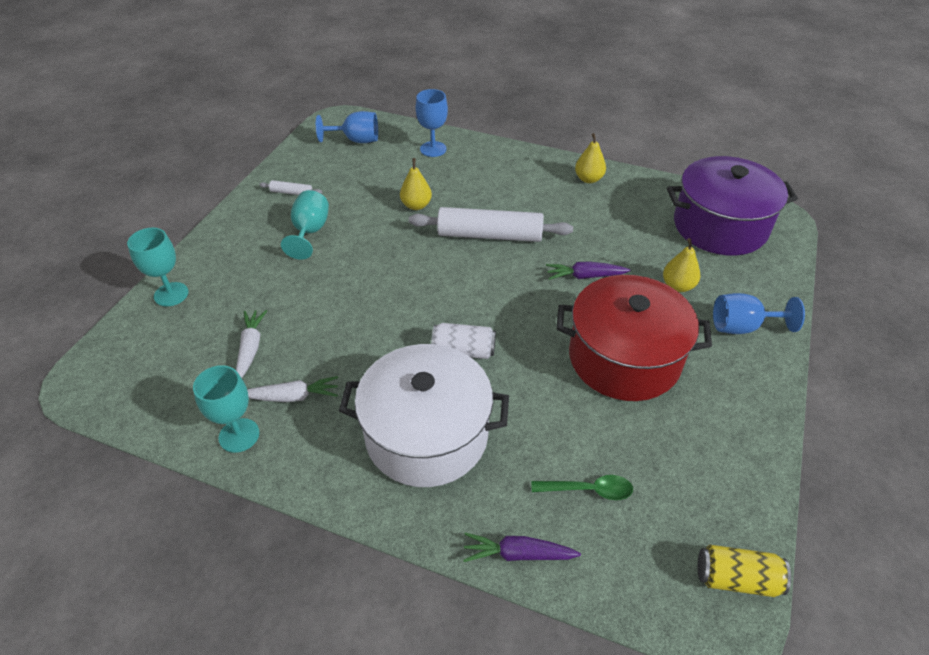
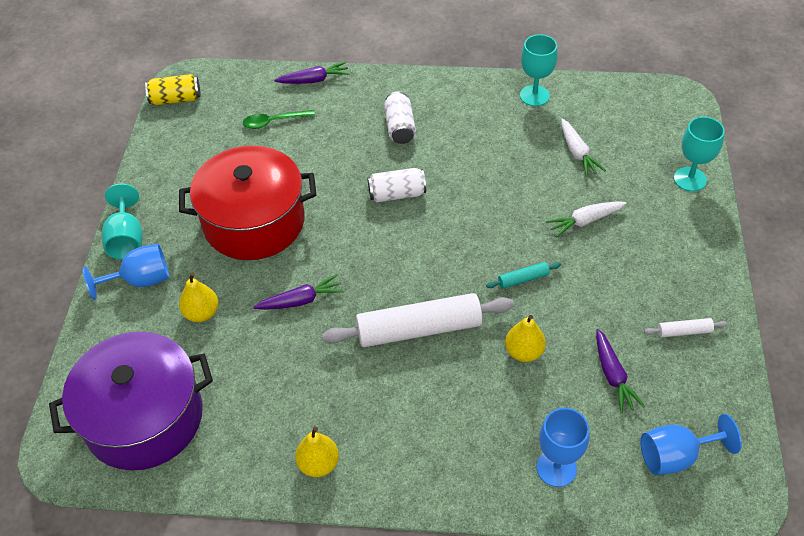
camera: 165 degrees right, 5 degrees up
white carrot [248,376,338,402] -> white carrot moved to [546,201,627,237]
turquoise goblet [281,190,329,260] -> turquoise goblet moved to [102,184,143,260]
white pot [339,344,509,487] -> white can [384,91,416,144]
none -> turquoise rolling pin [486,262,561,289]
none -> purple carrot [596,329,645,413]

